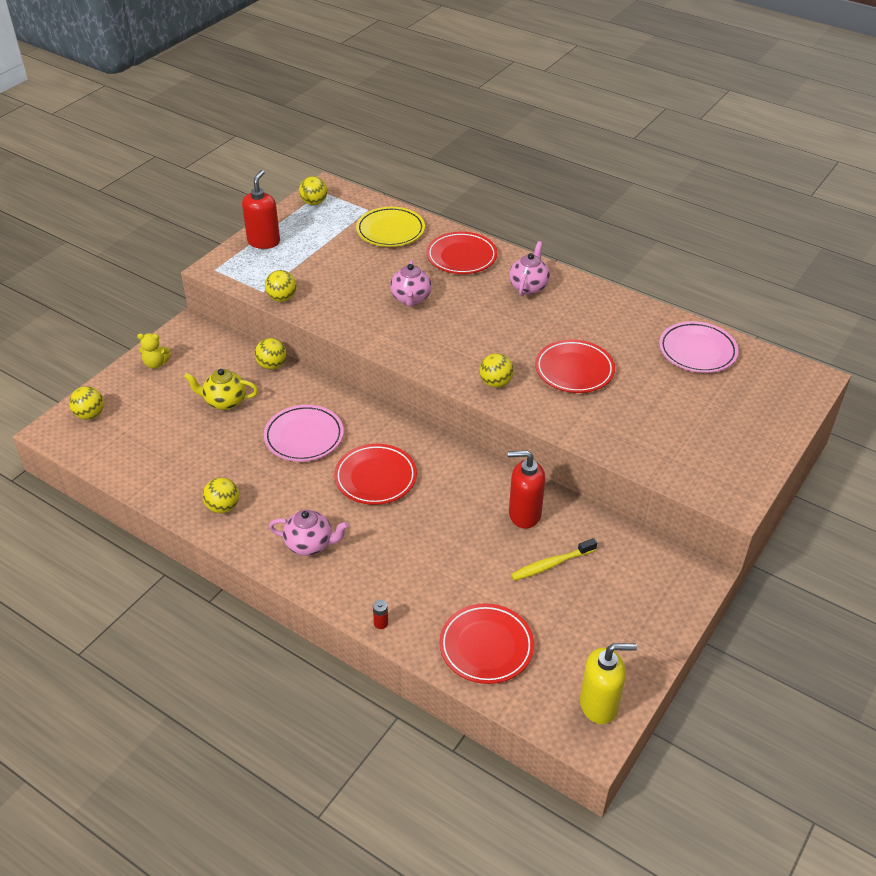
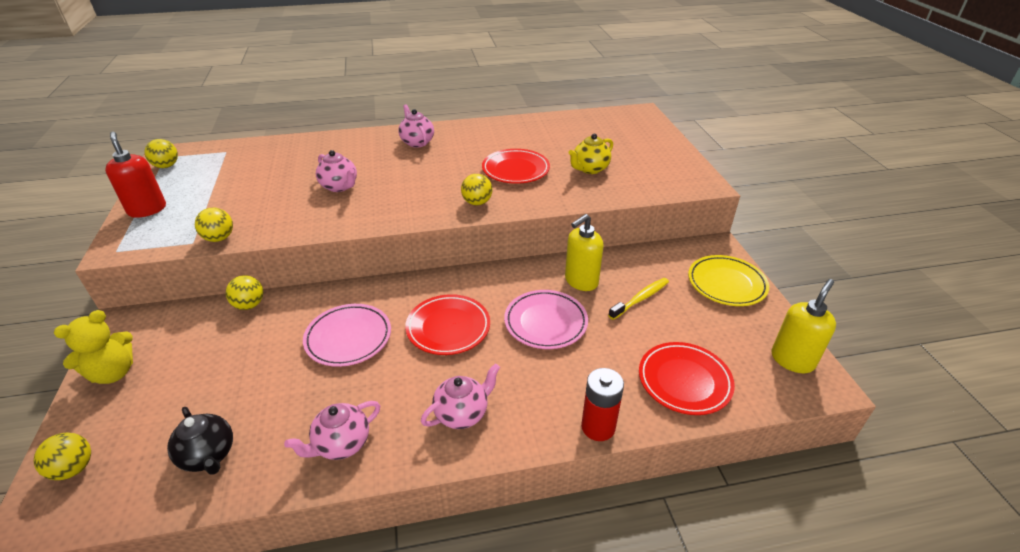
camera: 45 degrees left, 5 degrees down
yellow teddy bear [137,333,171,369] -> yellow teddy bear [54,310,133,384], size x1.57
yellow teapot [184,369,258,410] -> yellow teapot moved to [568,134,613,174]
yellow ball [203,477,239,513] -> pink teapot [284,401,380,460]
yellow plate [356,207,425,247] -> yellow plate moved to [688,255,769,306]
red battery [373,600,388,629] -> red battery [581,368,624,441], size x2.19
red plate [427,232,497,274] -> none
red soap dispenser [508,450,545,529] -> yellow soap dispenser [565,214,604,291]
yellow toothbrush [511,538,597,581] -> yellow toothbrush turned 150 degrees counterclockwise [608,278,669,320]
pink plate [659,321,739,373] -> pink plate moved to [504,290,588,349]
none -> black teapot [167,407,233,475]

